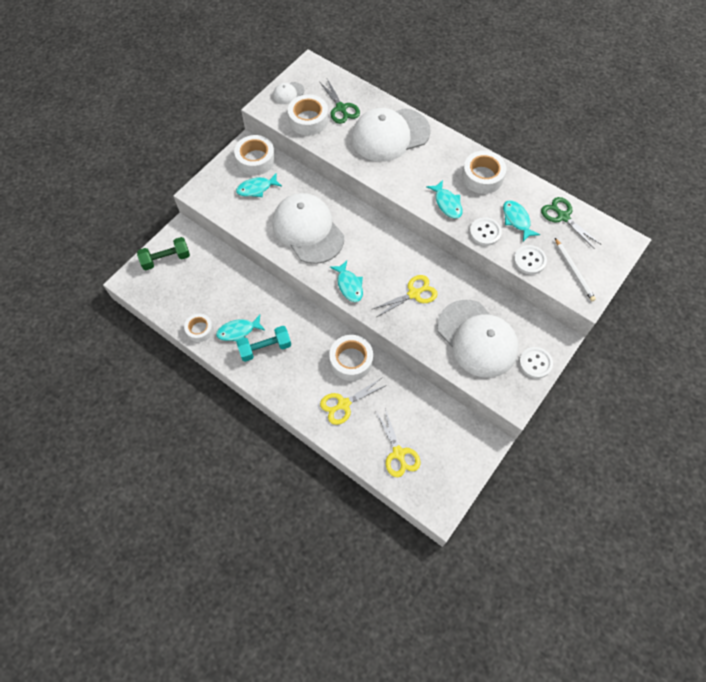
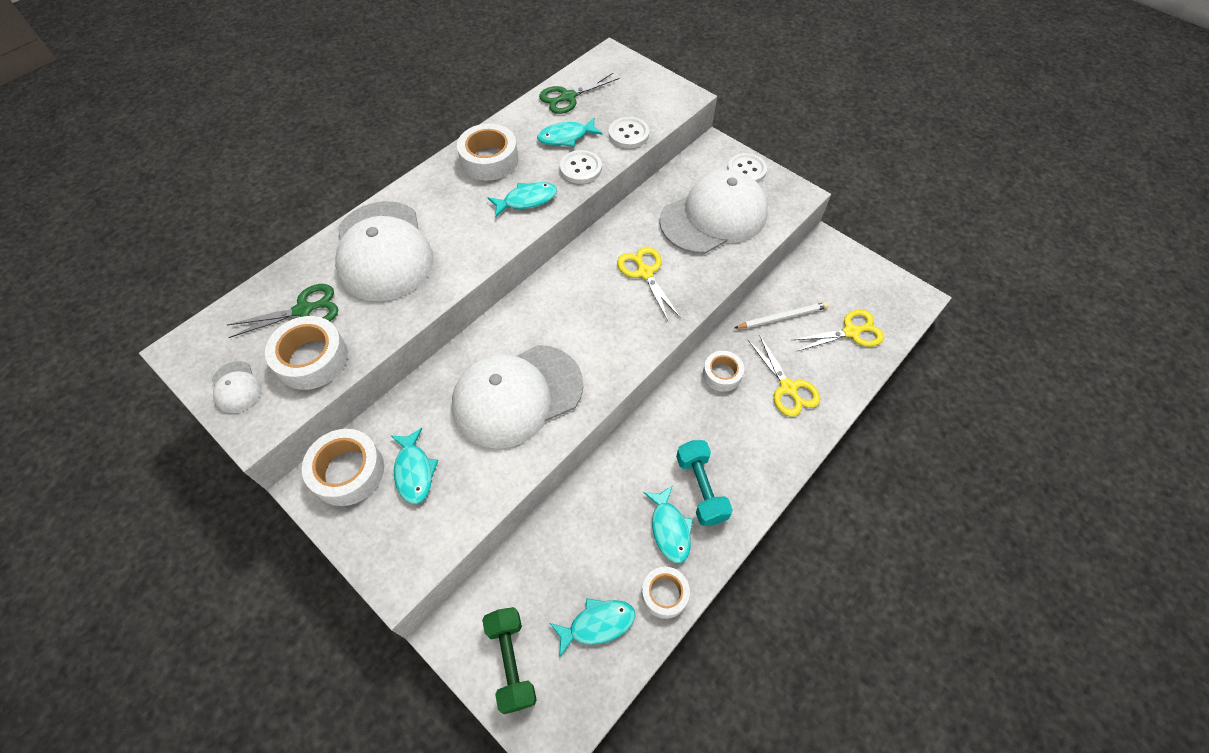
camera: 85 degrees left, 5 degrees down
white tape [329,335,373,381] -> white tape [703,351,744,392], size x0.64
turquoise fish [330,261,363,302] -> turquoise fish moved to [550,598,635,656]
white pencil [555,238,596,301] -> white pencil moved to [734,302,829,328]

